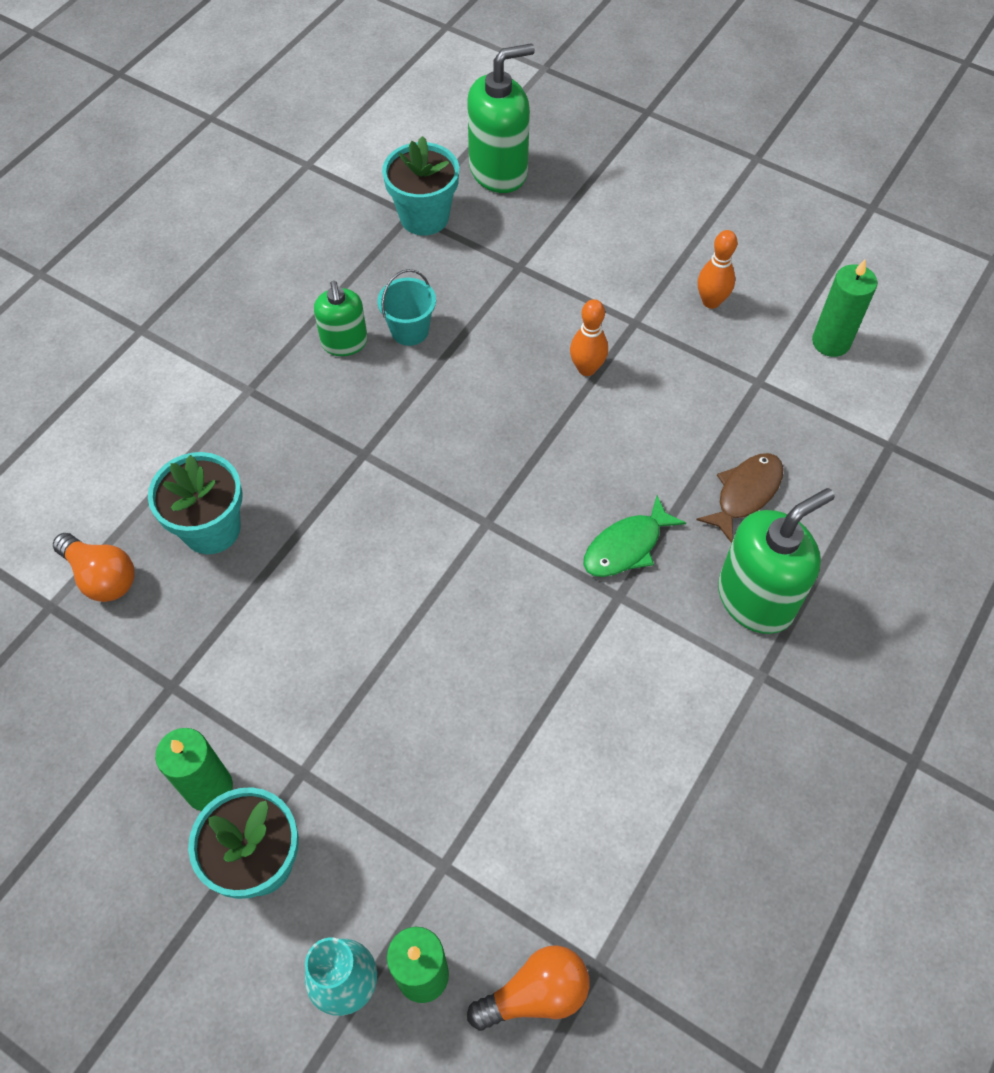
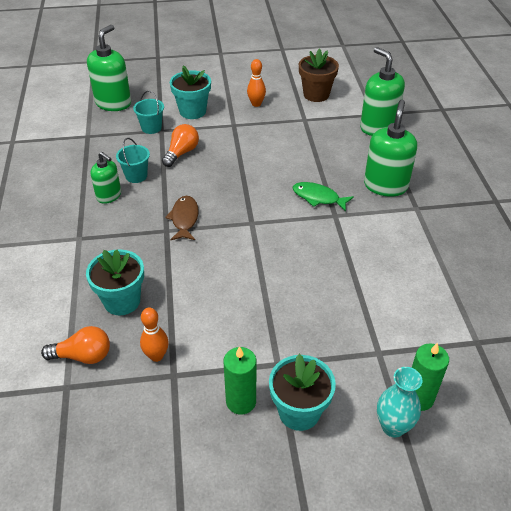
camera: 40 degrees left, 15 degrees down
turquoise flower pot [382,136,459,236] -> turquoise flower pot moved to [170,66,211,119]
orange light bulb [467,945,589,1031] -> orange light bulb moved to [162,124,199,167]
orange bowling pin [570,299,608,376] -> orange bowling pin moved to [140,307,169,362]
green fish [584,496,686,577] -> green fish turned 105 degrees clockwise [292,182,354,212]
brown fish [696,453,783,543] -> brown fish moved to [165,196,199,240]
green candle [812,260,877,357] -> brown flower pot [299,49,339,102]
none -> turquoise bucket [133,91,164,134]
none -> green soap dispenser [360,47,405,136]

